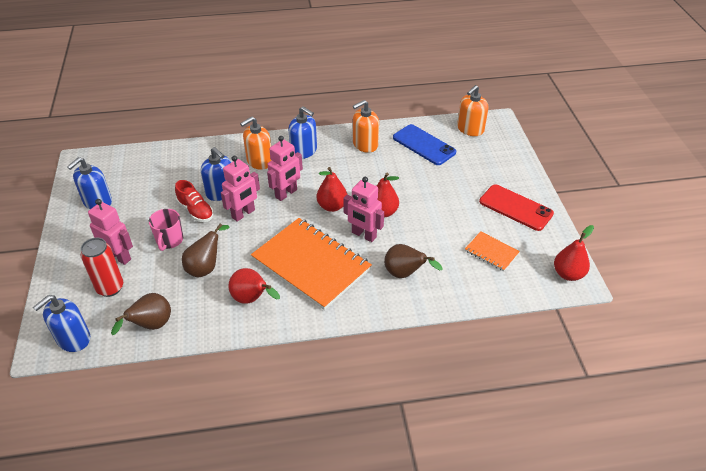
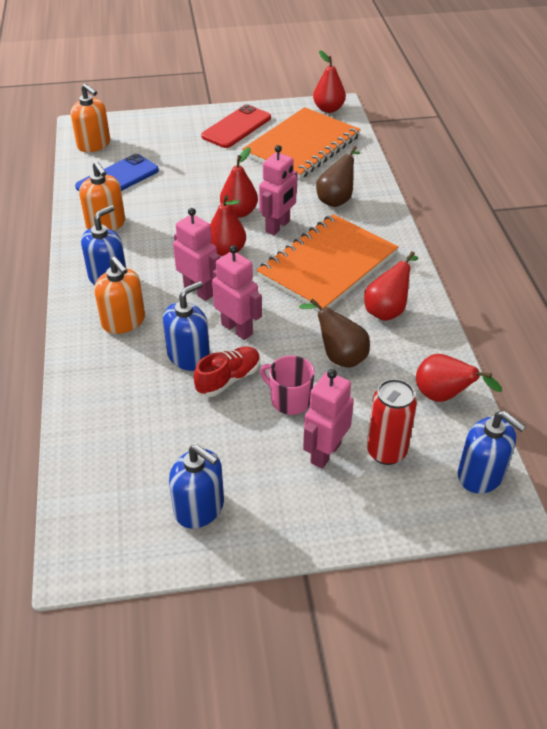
camera: 90 degrees left, 0 degrees up
brown pear [111,293,171,335] -> red pear [416,354,502,402]
pink mug [149,209,183,251] -> pink mug turned 150 degrees counterclockwise [260,355,315,415]
orange notebook [465,231,520,271] -> orange notebook [242,107,361,180], size x2.19

